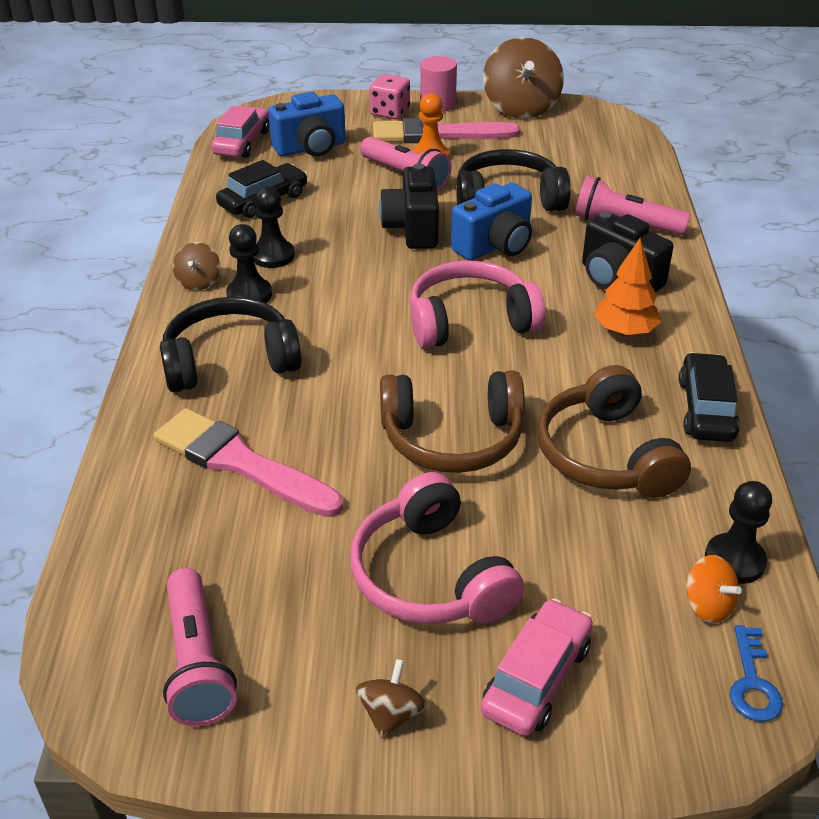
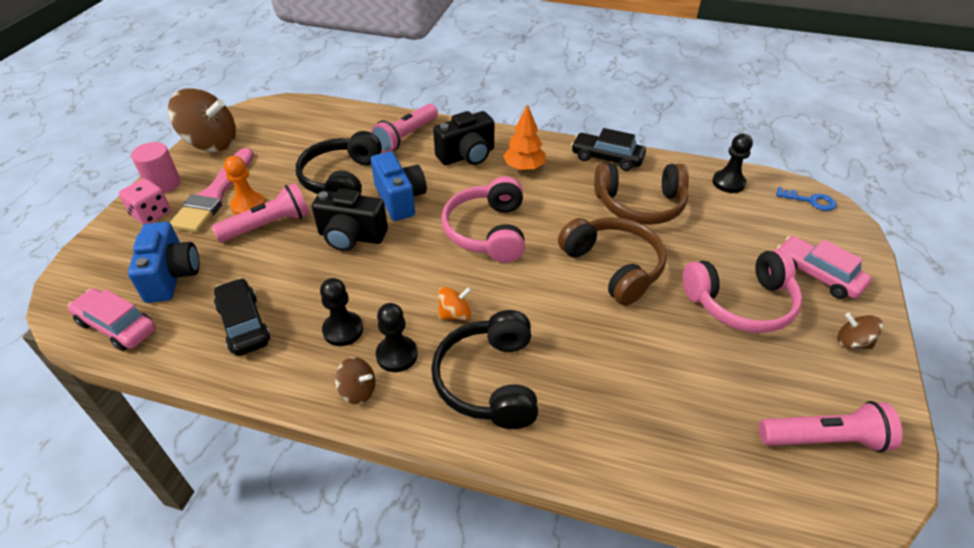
camera: 75 degrees left, 5 degrees up
pink brush [154,408,343,517] -> none
brown headphones [380,371,524,473] -> brown headphones turned 45 degrees counterclockwise [558,217,667,306]
orange spinning top [686,555,742,623] -> orange spinning top moved to [438,287,471,320]

